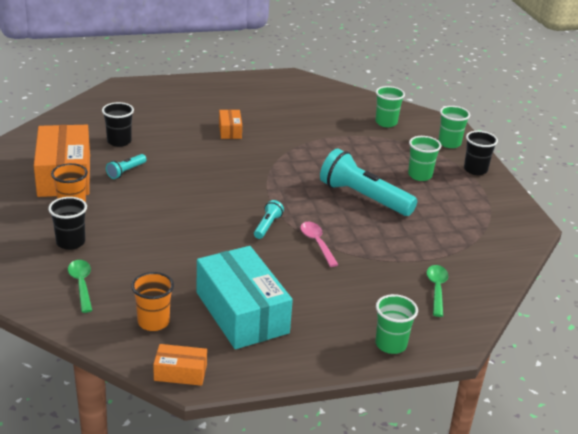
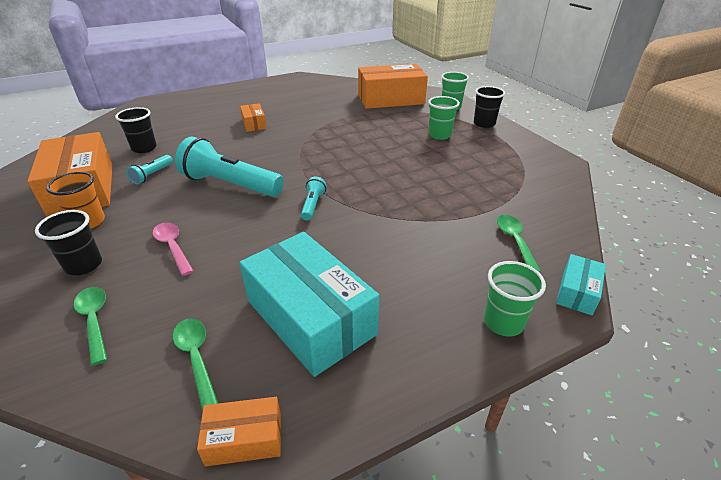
camera: 10 degrees left, 5 degrees up
orange cup [131,272,174,331] -> green spoon [173,318,218,412]
pink spoon [300,222,339,267] -> pink spoon moved to [153,222,193,276]
turquoise flashlight [320,148,417,216] -> turquoise flashlight moved to [175,137,284,197]
green cup [375,86,405,127] -> orange box [358,64,428,109]
none -> turquoise box [556,254,606,315]

